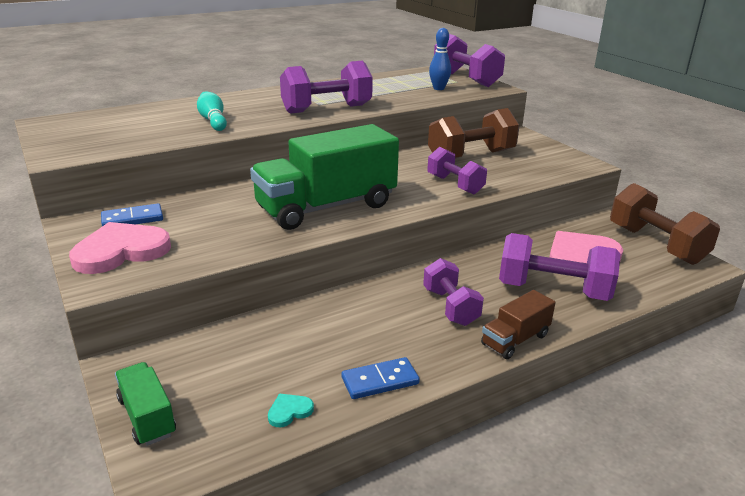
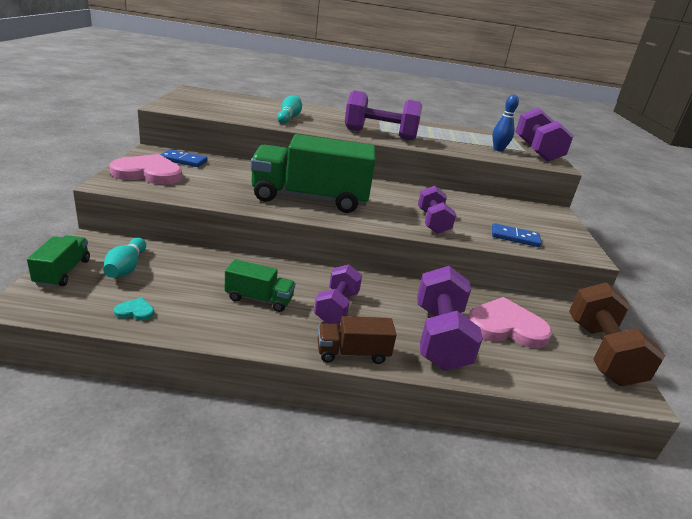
camera: 30 degrees right, 0 degrees up
blue domino [342,357,420,399] -> blue domino moved to [492,223,541,247]
brown dumbbell [428,108,520,159] -> none
purple dumbbell [499,233,620,301] -> purple dumbbell turned 45 degrees clockwise [417,266,483,371]
none -> turquoise bowling pin [103,238,146,278]
none -> green truck [225,259,296,312]

